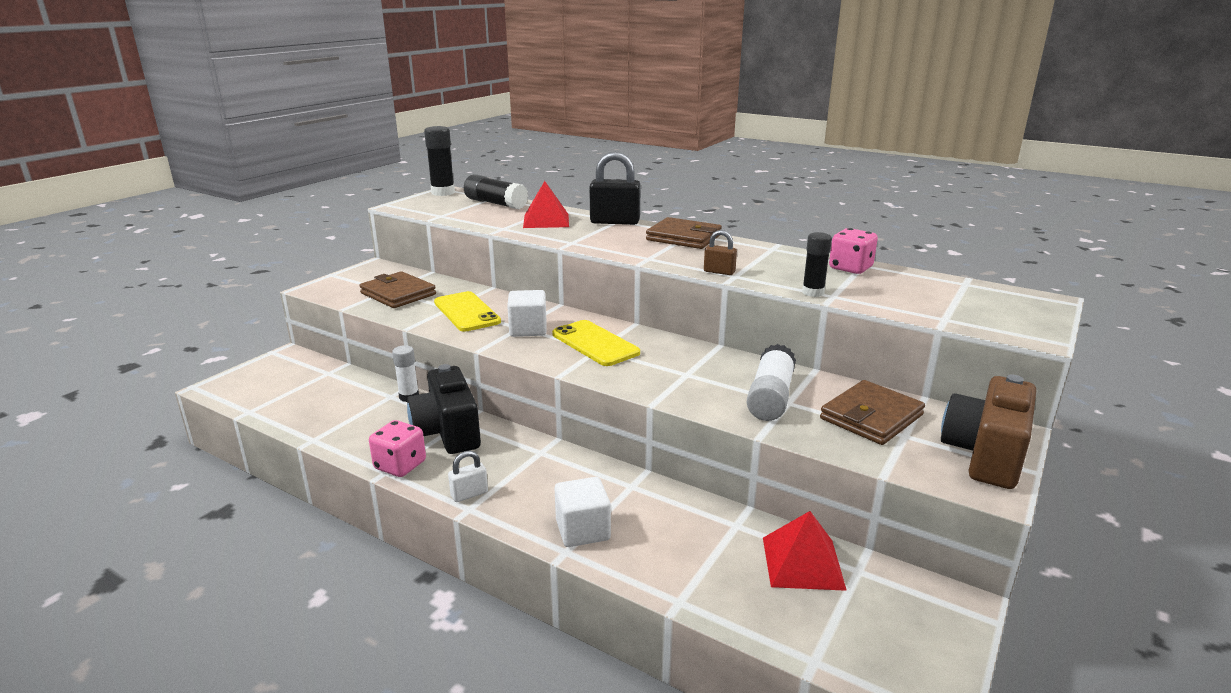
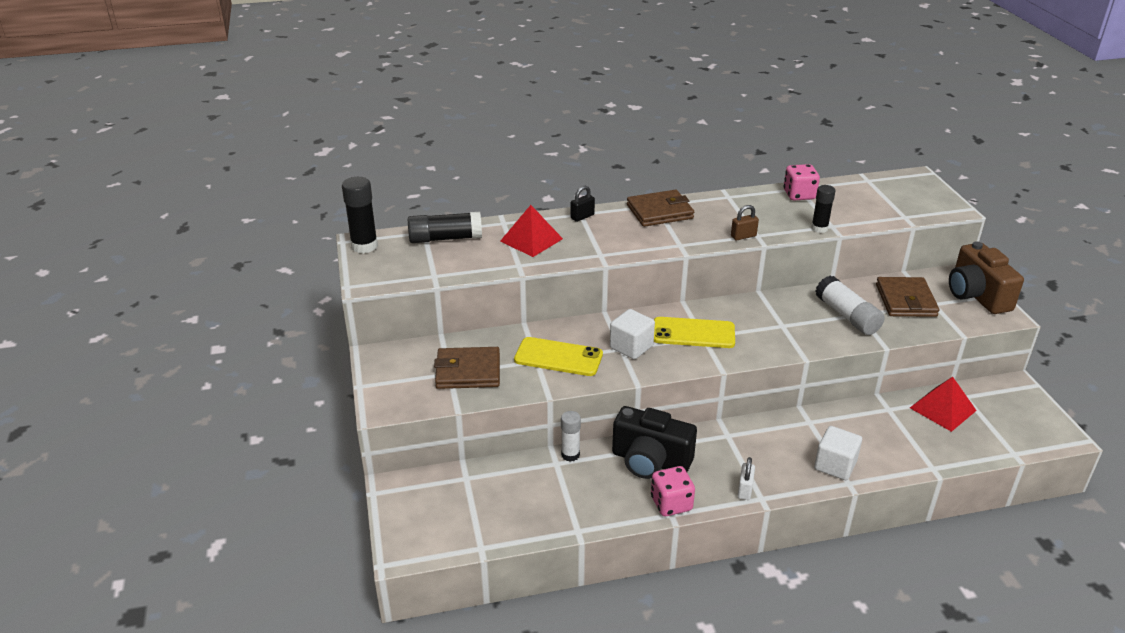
camera: 45 degrees left, 10 degrees up
black padlock [589,152,641,225] -> black padlock [571,186,595,222], size x0.52

